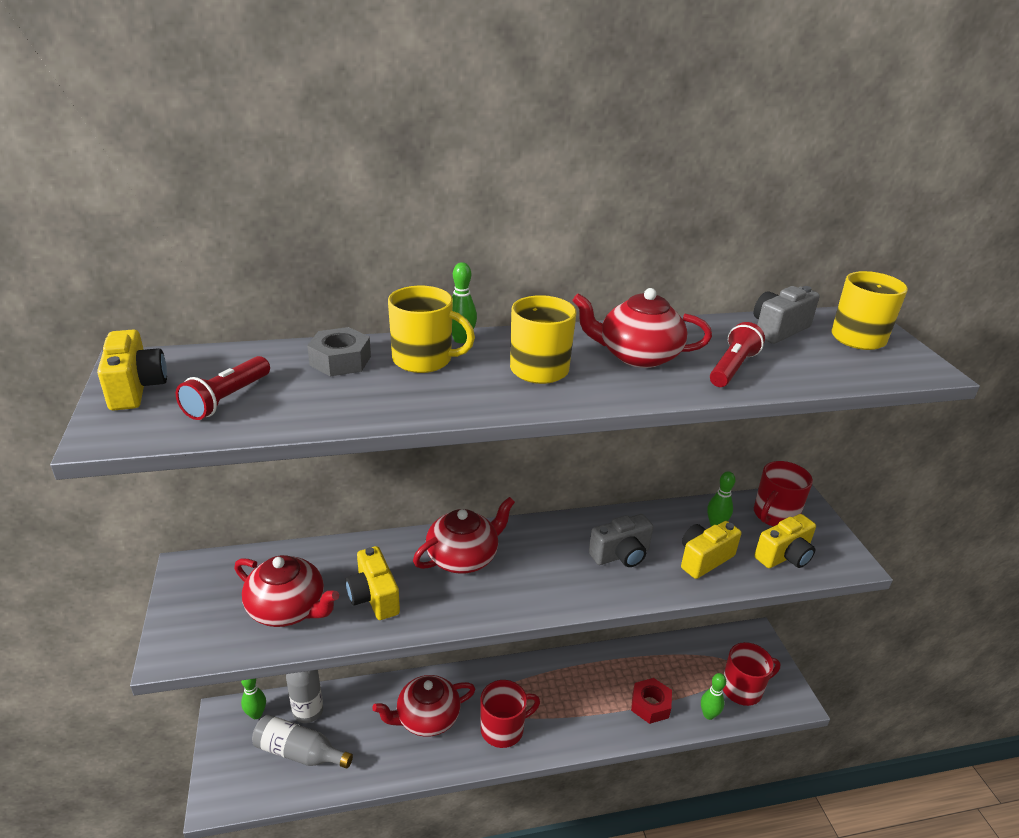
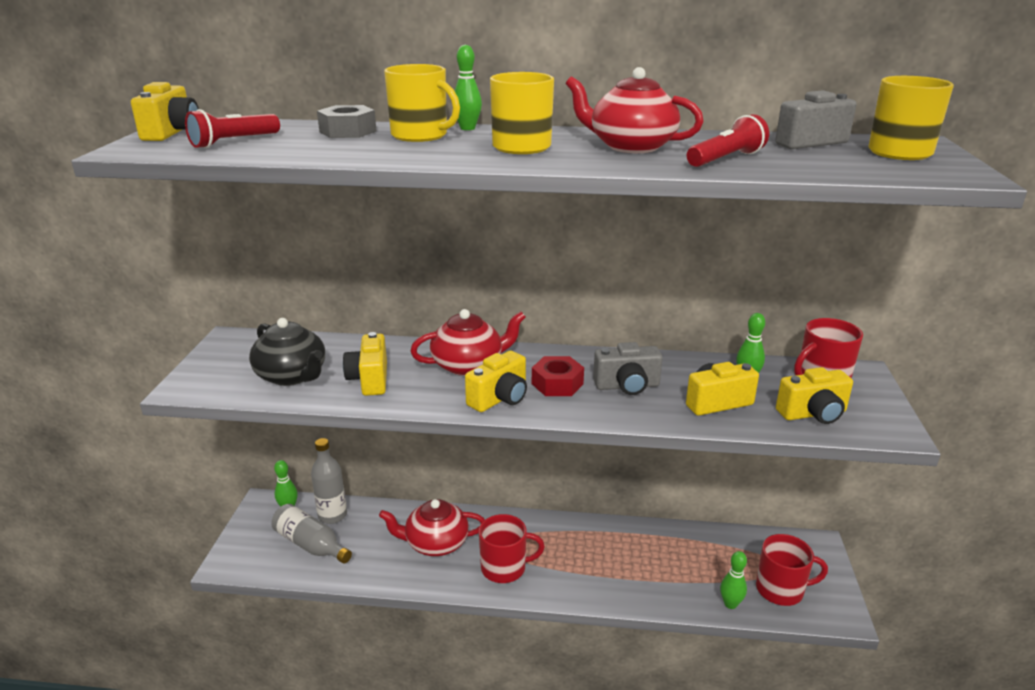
camera: 20 degrees right, 5 degrees down
red teapot [234,555,339,627] -> black teapot [249,318,325,386]
red nut [631,678,672,724] -> red nut moved to [532,356,584,396]
none -> yellow camera [465,351,527,412]

